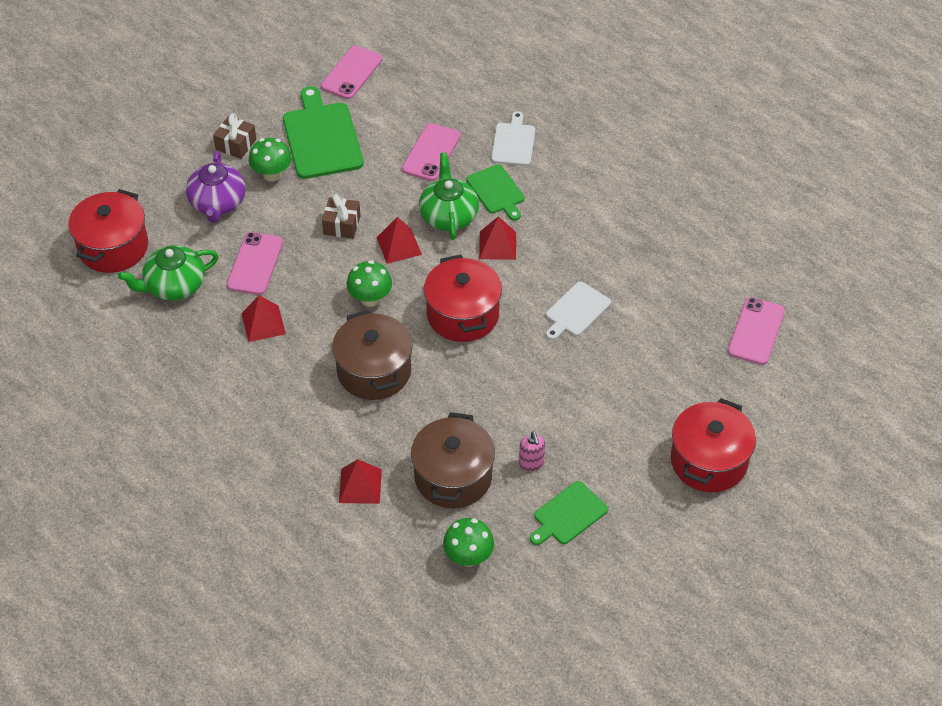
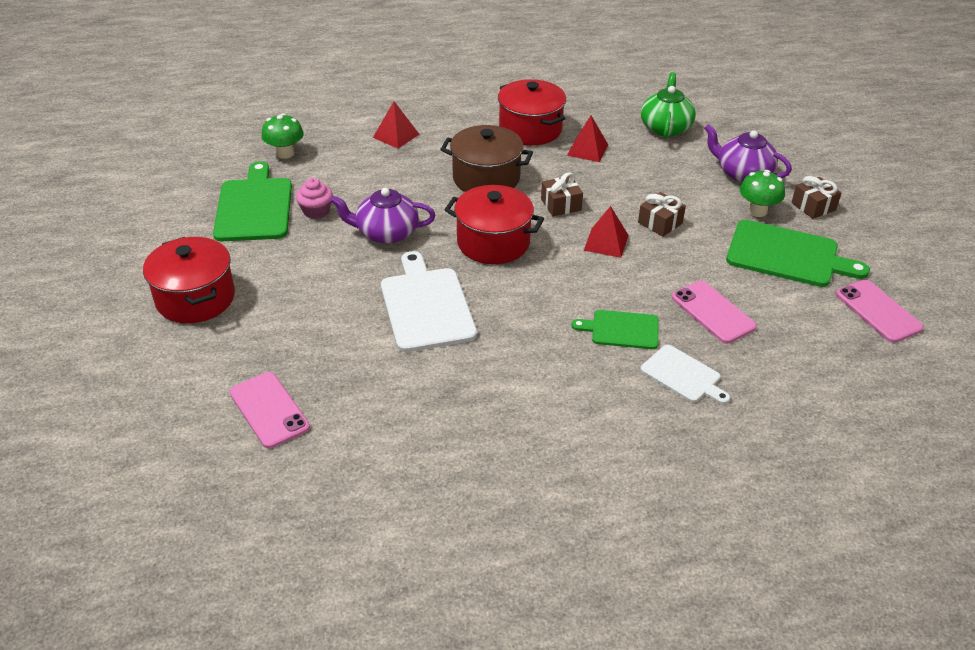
camera: 125 degrees right, 10 degrees down
red pot [69,189,148,273] -> red pot moved to [498,79,566,145]
pink phone [227,232,283,295] -> none
green mushroom [347,260,392,307] -> brown gift [541,172,583,216]
brown pot [411,412,495,509] -> none
green teapot [419,152,479,240] -> none
red pyramid [479,216,516,260] -> none
pink soap dispenser [519,431,545,471] -> pink cupcake [296,178,333,219]
green cutting board [530,481,608,545] -> green cutting board [213,161,292,241], size x1.70
white cutting board [546,282,611,340] -> white cutting board [381,251,477,352], size x1.70
none -> purple teapot [330,188,435,244]

